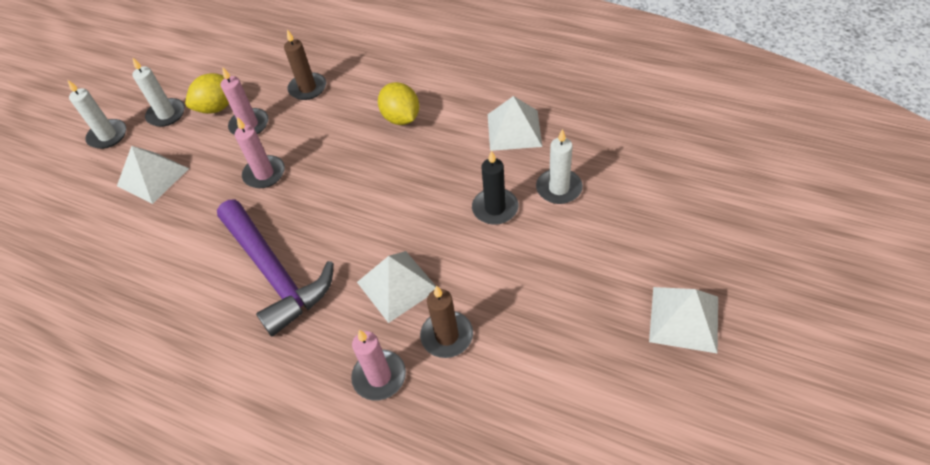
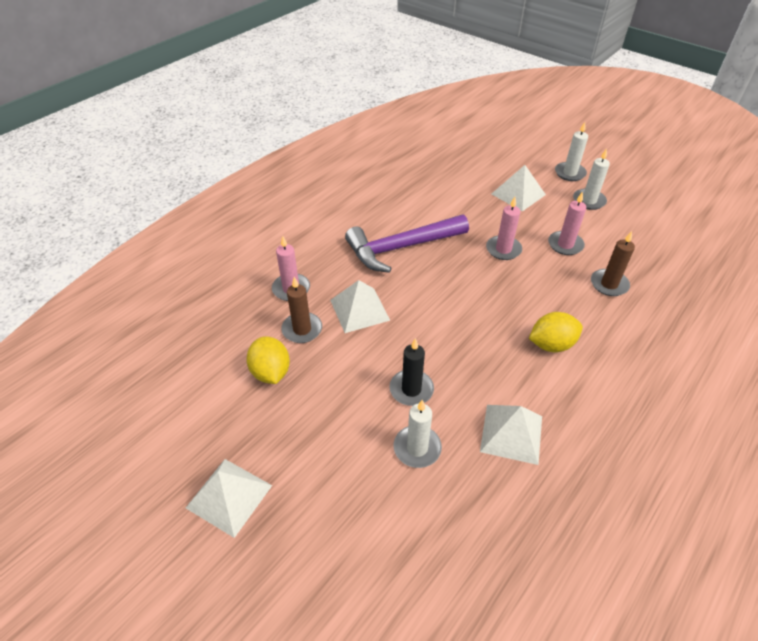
camera: 100 degrees right, 5 degrees down
yellow lemon [185,73,229,114] -> yellow lemon moved to [246,337,290,384]

